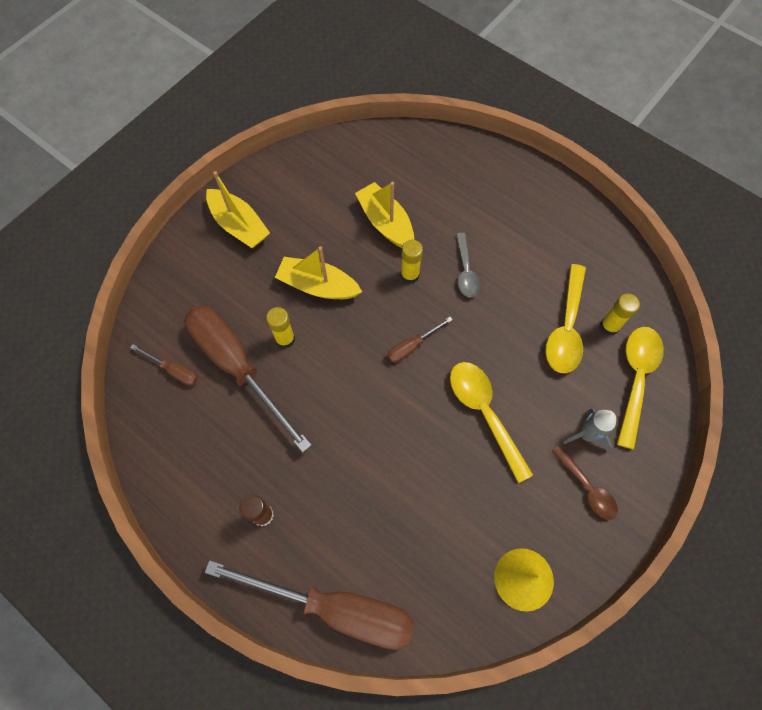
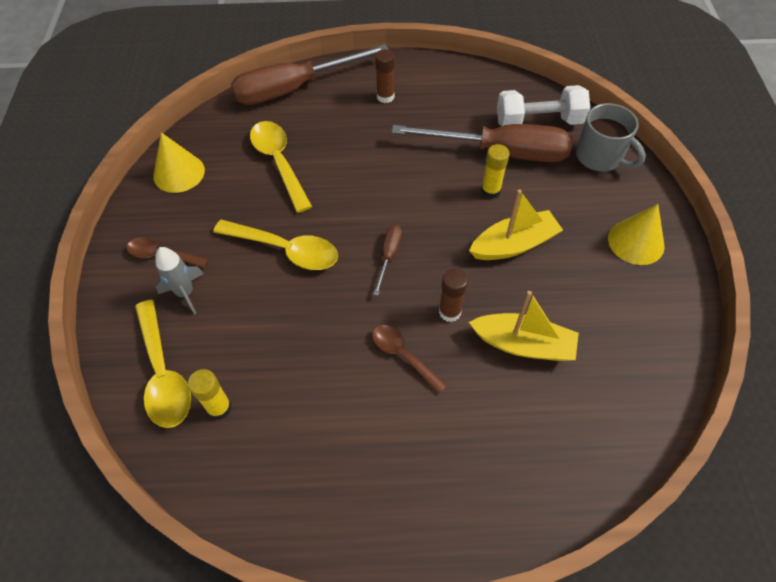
camera: 140 degrees right, 10 degrees down
brown screwdriver [130,344,198,386] -> white dumbbell [497,85,590,126]
yellow boat [206,171,270,248] -> yellow cone [608,204,665,265]
yellow glue stick [401,240,423,284] -> brown glue stick [439,269,468,322]
grey spoon [456,233,480,298] -> brown spoon [372,325,448,394]
yellow spoon [545,264,586,373] -> yellow spoon moved to [250,121,312,213]
none -> grey mug [576,103,646,171]

